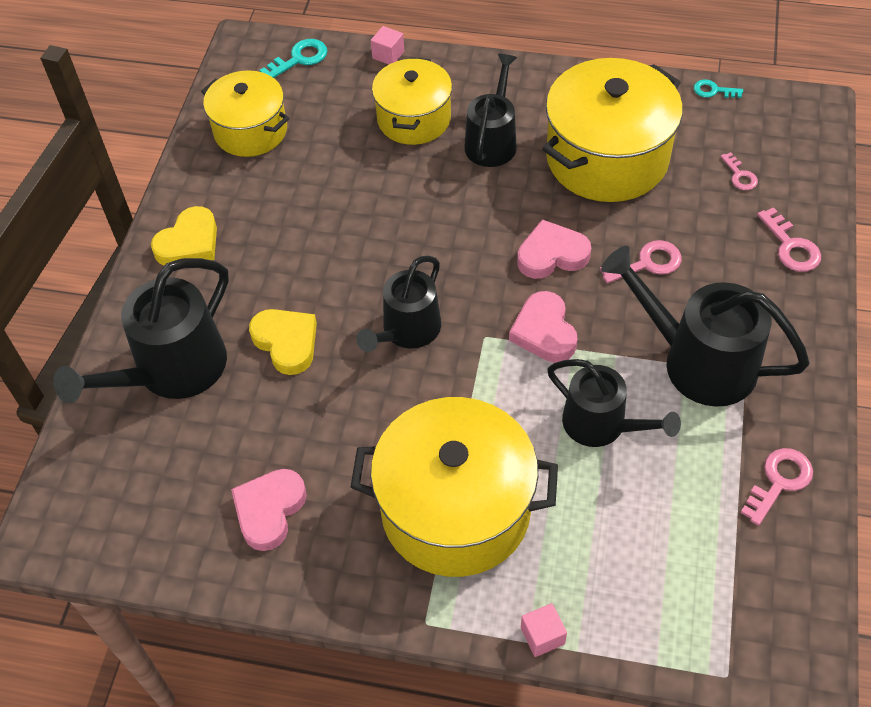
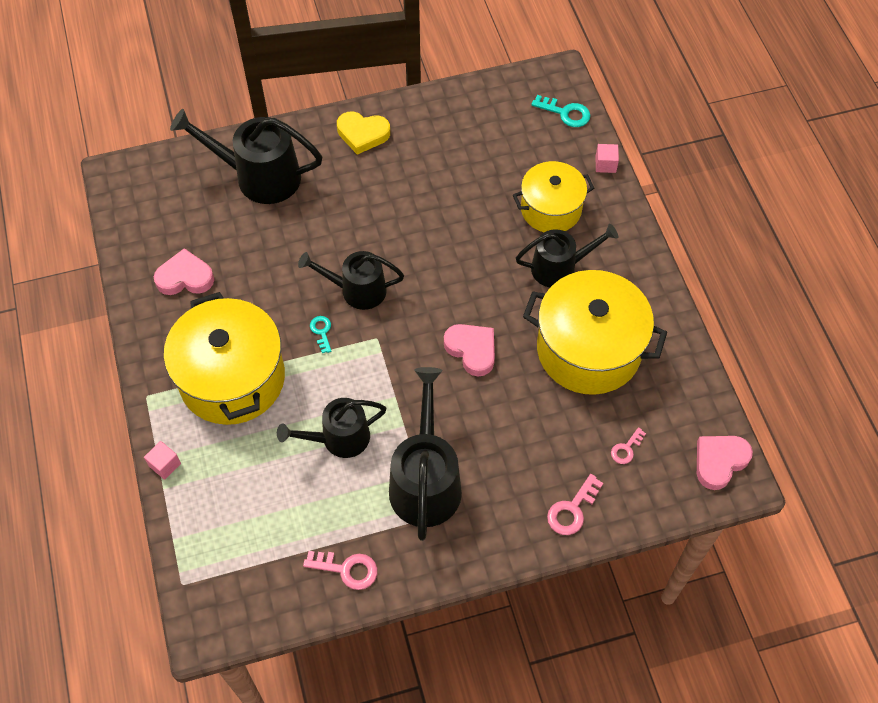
camera: 60 degrees right, 5 degrees up
yellow pot [201,70,289,157] -> none
yellow heart [249,309,317,375] -> none
pink heart [509,291,578,363] -> pink heart moved to [697,436,753,490]
black watering can [547,359,681,447] -> black watering can turned 60 degrees clockwise [277,398,387,458]
pink key [600,240,682,284] -> none
turquoise key [694,79,743,98] -> turquoise key moved to [310,316,331,353]

